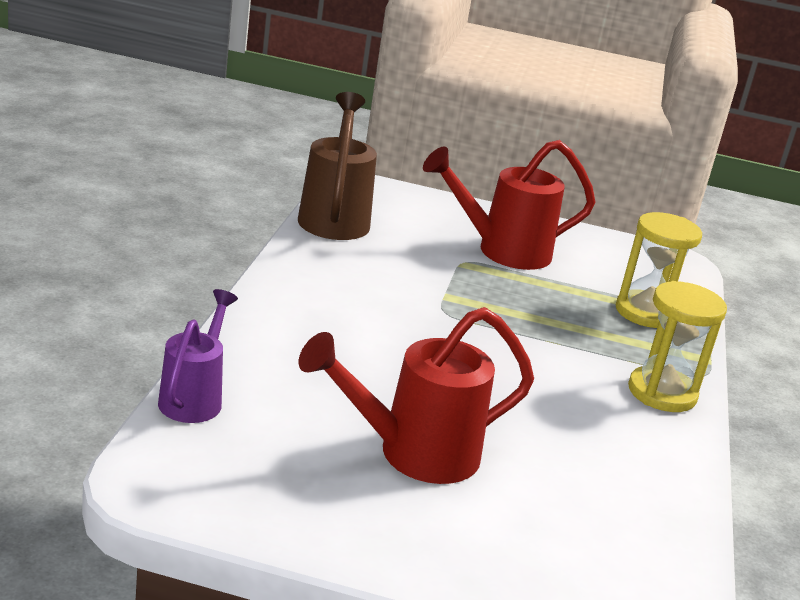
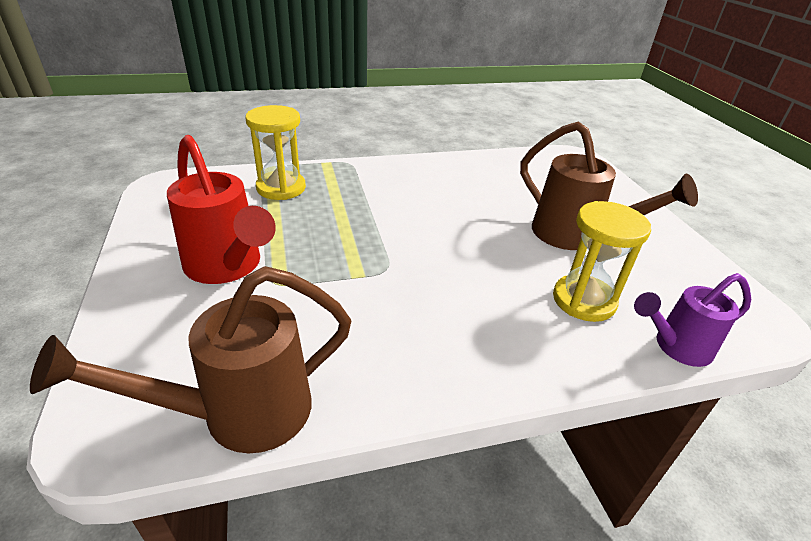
camera: 115 degrees left, 10 degrees up
red watering can [299,307,534,484] -> brown watering can [520,121,698,250]
yellow hourglass [628,281,727,412] -> yellow hourglass moved to [553,201,651,322]

